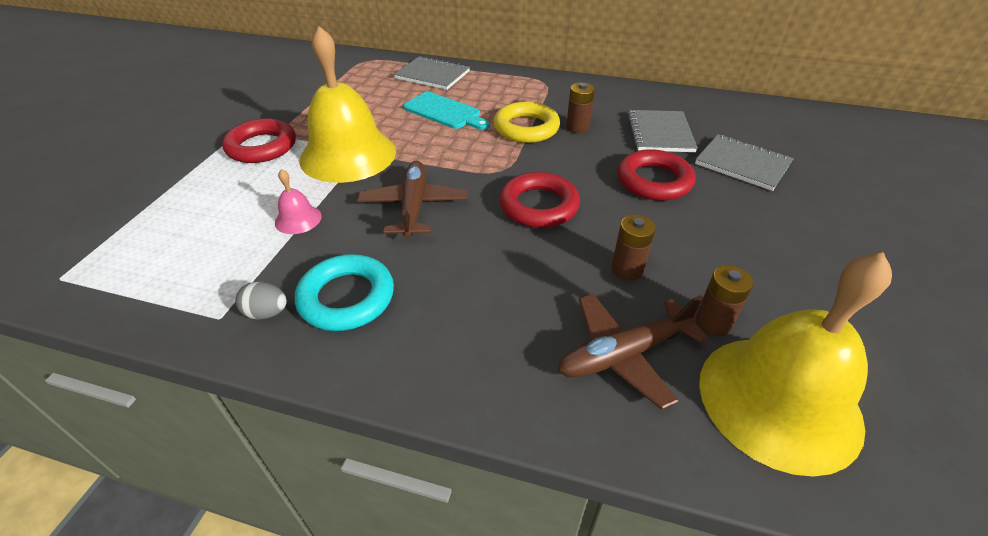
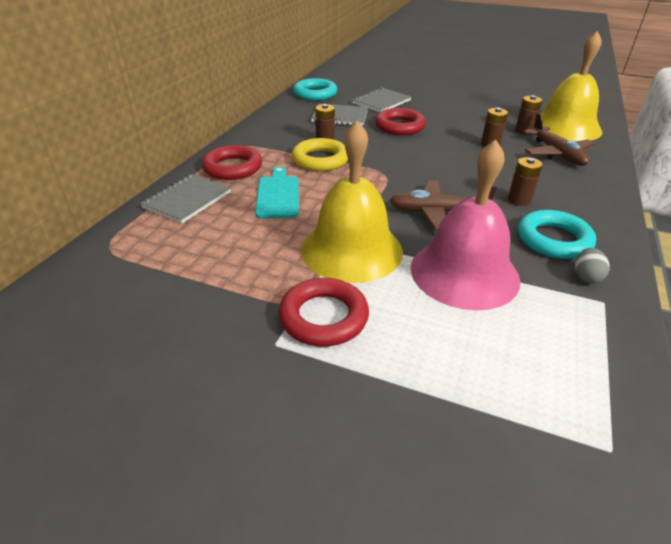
camera: 85 degrees left, 5 degrees down
pink bell [275,169,322,234] -> pink bell [411,139,520,310], size x2.43
turquoise cutting board [403,92,490,130] -> turquoise cutting board turned 45 degrees counterclockwise [255,166,299,219]
red ring [499,172,580,228] -> red ring moved to [202,145,262,180]
none -> turquoise ring [293,78,337,101]
none -> brown battery [508,157,543,206]

